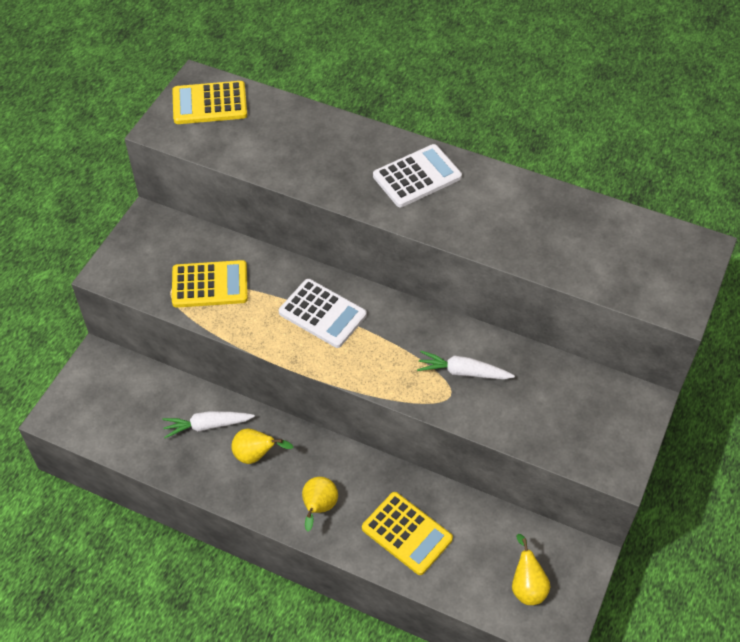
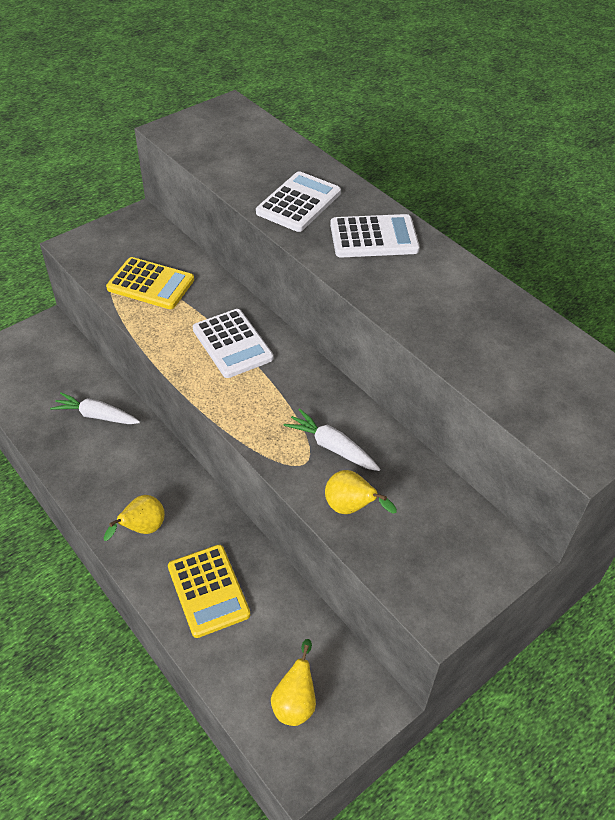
camera: 25 degrees right, 5 degrees down
yellow calculator [172,81,247,124] -> none
yellow pear [231,428,293,464] -> yellow pear moved to [325,470,397,514]
none -> white calculator [256,171,341,232]

